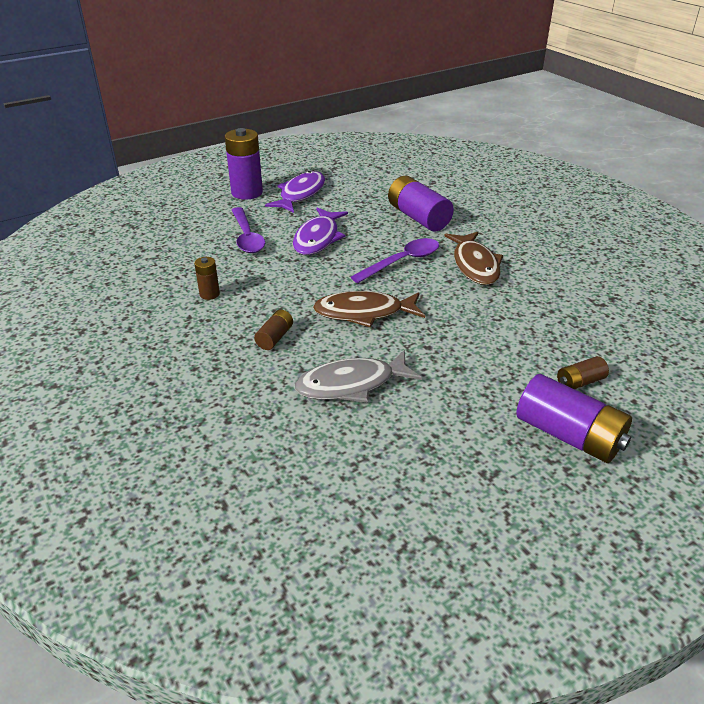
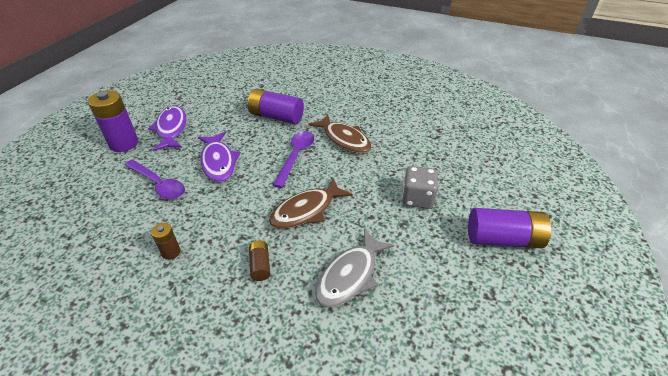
camera: 35 degrees left, 5 degrees up
brown battery [557,356,609,389] -> none
none -> grey dice [402,166,438,209]

